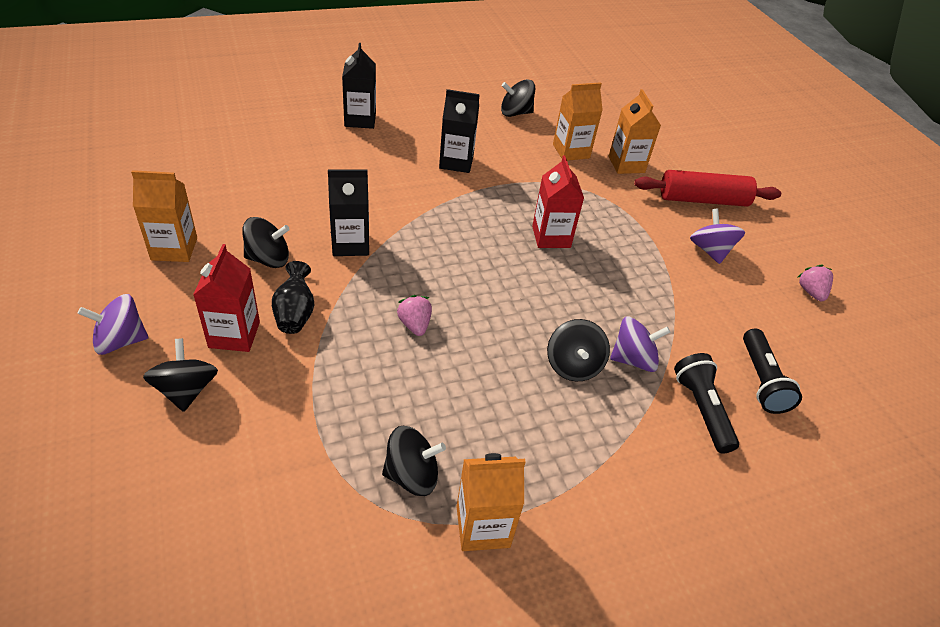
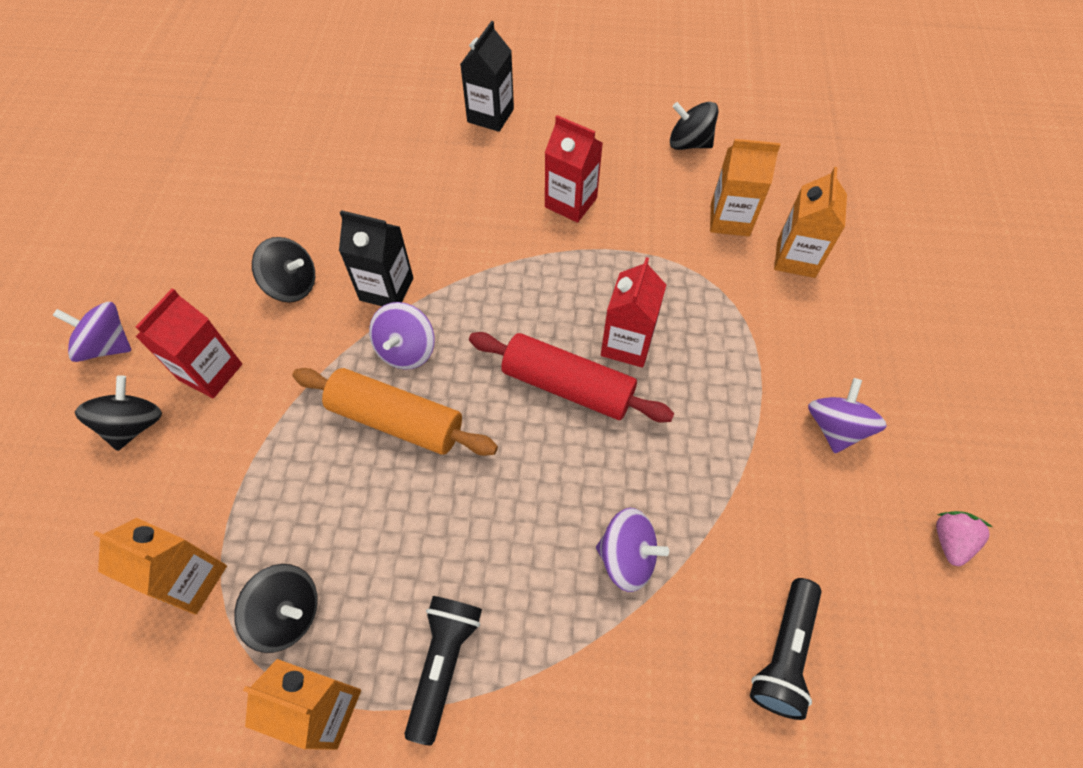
camera: 30 degrees right, 15 degrees up
orange carton [131,170,197,262] -> orange carton moved to [93,518,227,615]
black vase [272,261,315,334] -> none
pink strawberry [397,295,432,336] -> orange rolling pin [292,368,498,456]
black carton [439,89,480,173] -> red carton [545,115,603,223]
black spinning top [547,319,610,381] -> none
red rolling pin [634,170,781,207] -> red rolling pin moved to [469,332,675,422]
black flashlight [674,353,739,454] -> black flashlight moved to [404,596,482,745]
none -> purple spinning top [369,302,435,370]

